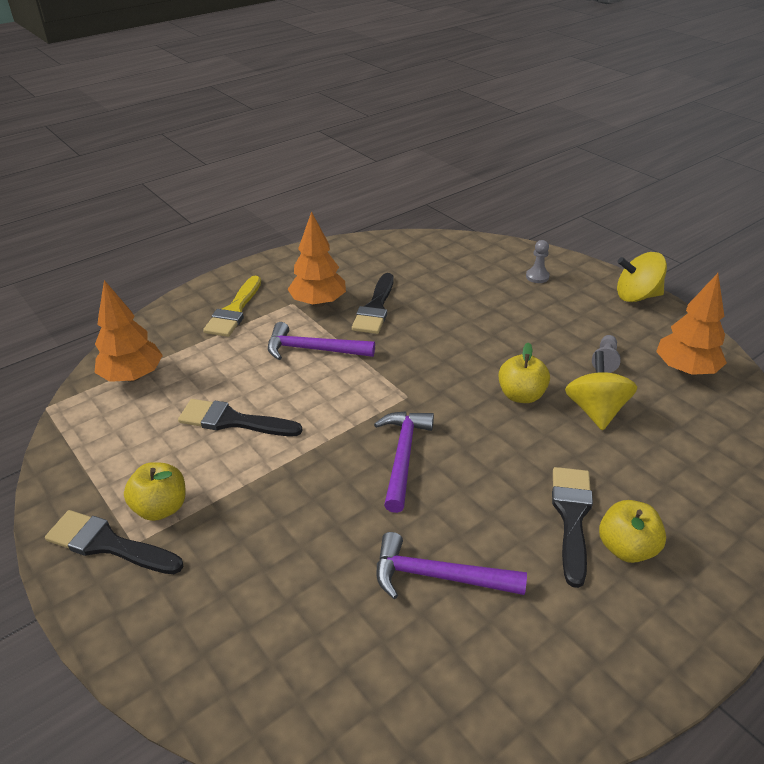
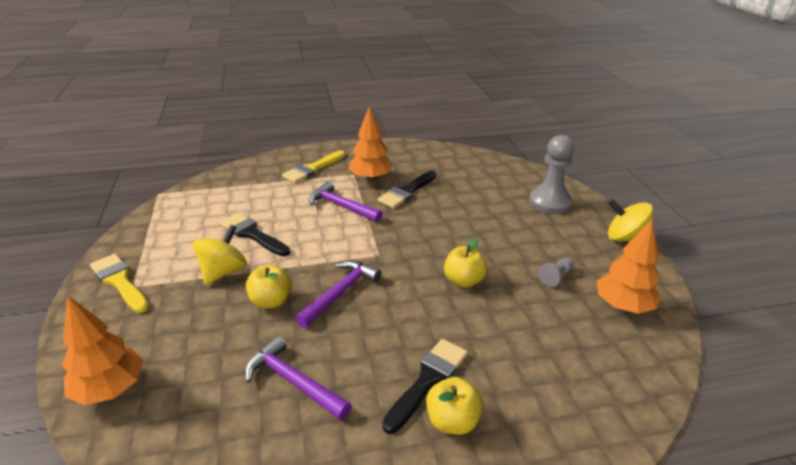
camera: 25 degrees right, 5 degrees down
black brush [45,510,184,574] -> yellow brush [90,254,149,313]
orange tree [95,280,163,382] -> orange tree moved to [62,296,143,405]
yellow apple [124,462,186,521] -> yellow apple moved to [246,265,292,309]
grey pawn [526,240,550,283] -> grey pawn [529,135,574,214], size x2.10
yellow spinning top [565,351,637,430] -> yellow spinning top moved to [193,225,247,285]

